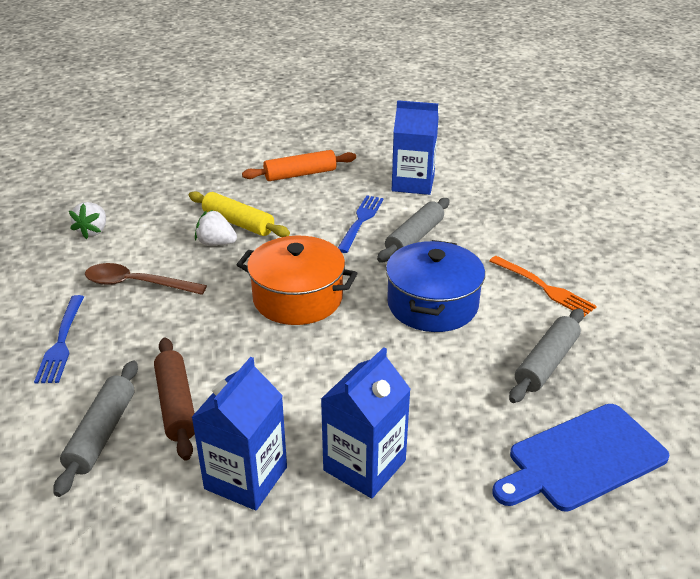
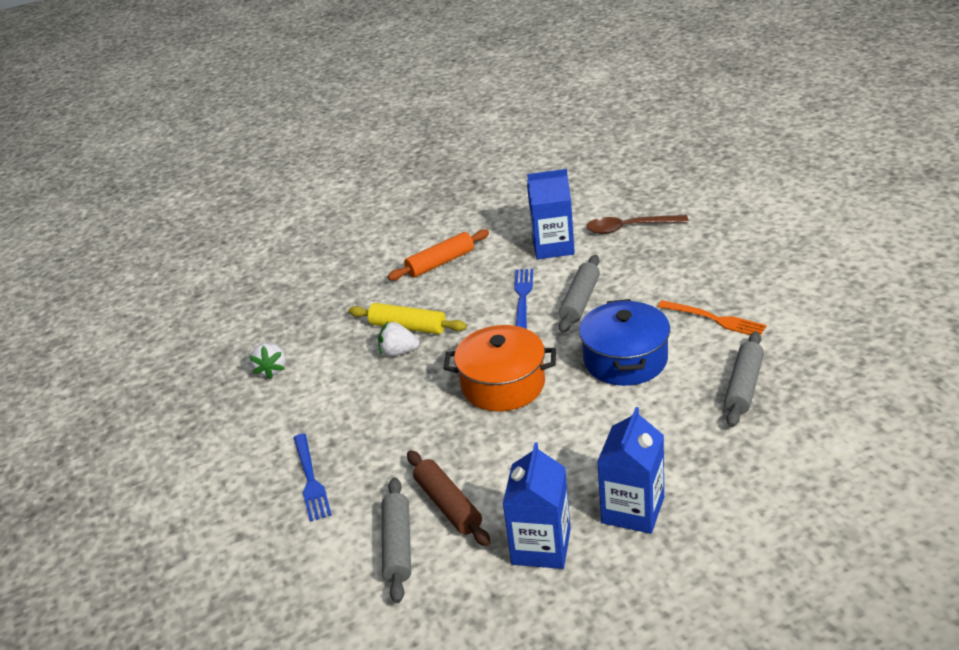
camera: 10 degrees left, 0 degrees up
brown spoon [85,263,207,295] -> brown spoon moved to [586,215,689,234]
blue cutting board [492,404,670,512] -> none

